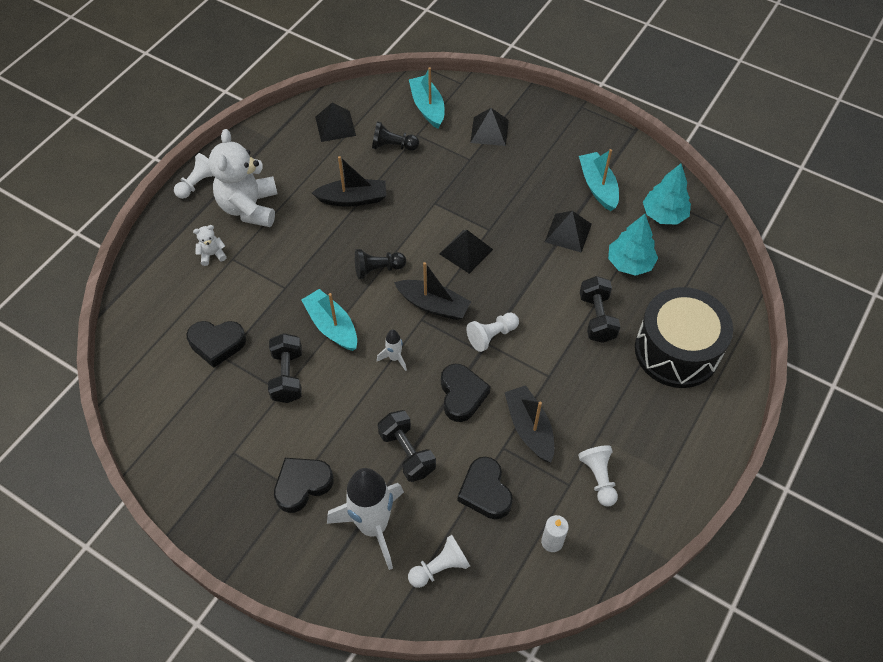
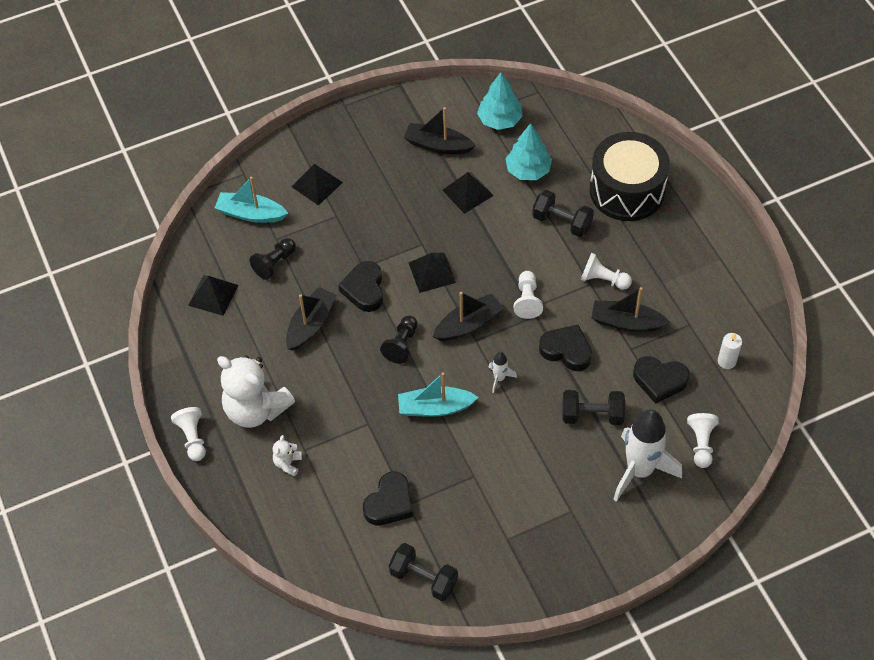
camera: 55 degrees left, 0 degrees up
black dumbbell [268,333,302,403] -> black dumbbell moved to [389,543,458,601]
black heart [274,458,334,513] -> black heart moved to [338,261,383,312]
white pawn [578,445,618,507] -> white pawn moved to [581,253,632,290]
turquoise boat [579,149,619,211] -> black boat [404,107,476,154]

